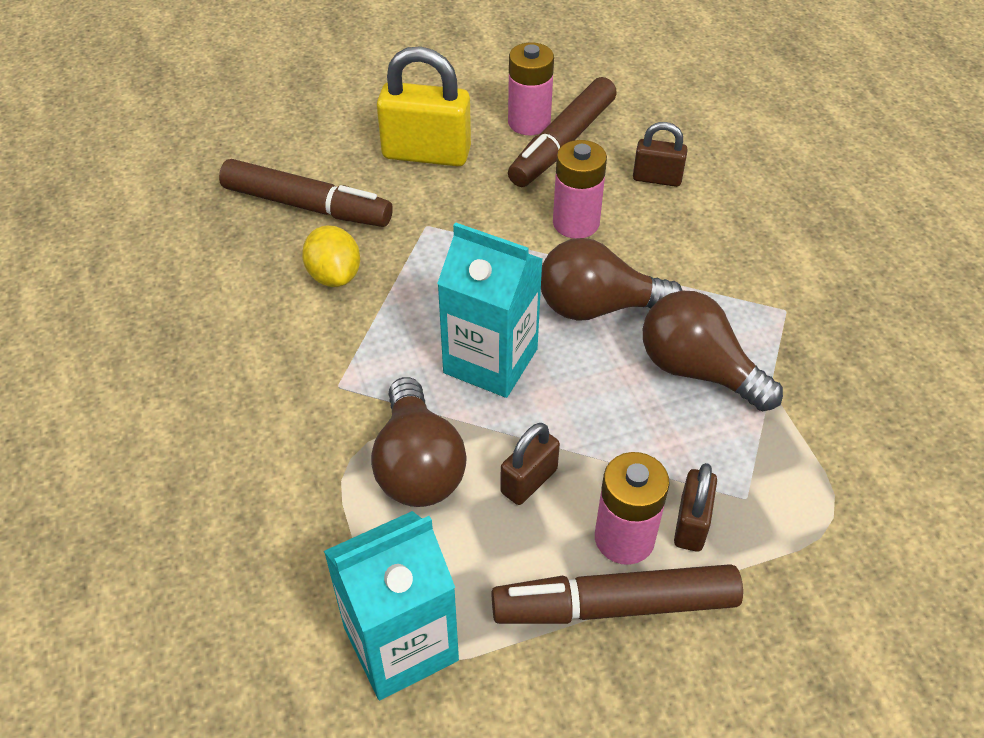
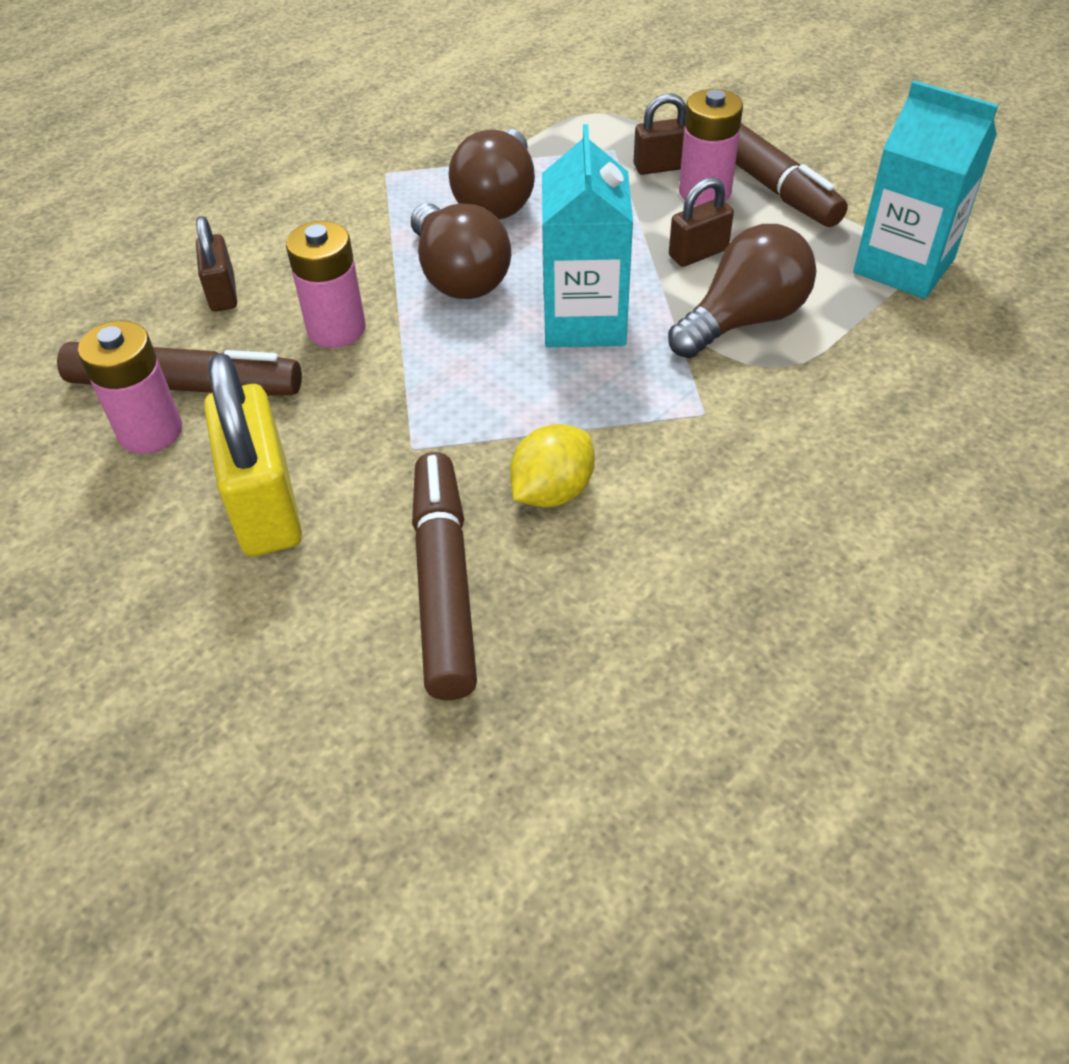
camera: 115 degrees left, 0 degrees up
brown padlock [500,423,560,505] -> brown padlock turned 45 degrees counterclockwise [669,177,734,267]

